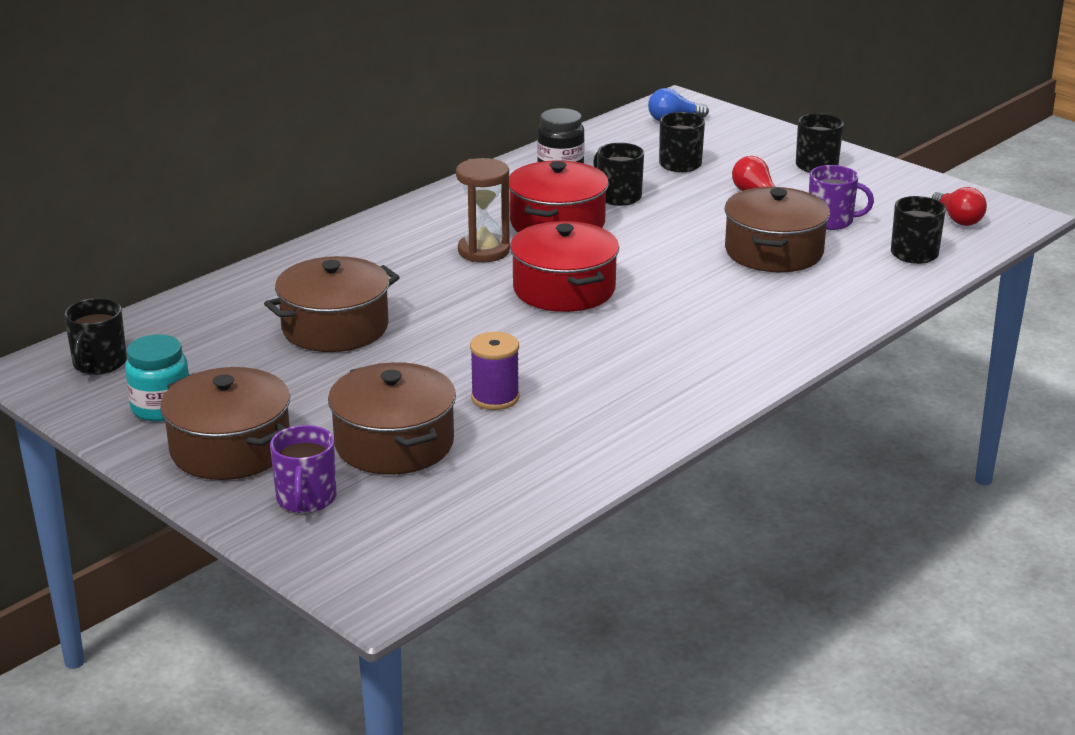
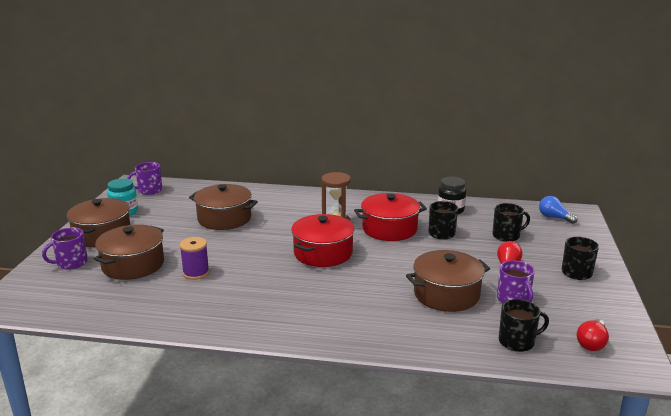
camera: 55 degrees right, 5 degrees down
black mug [64,298,127,375] -> purple mug [127,162,162,195]

